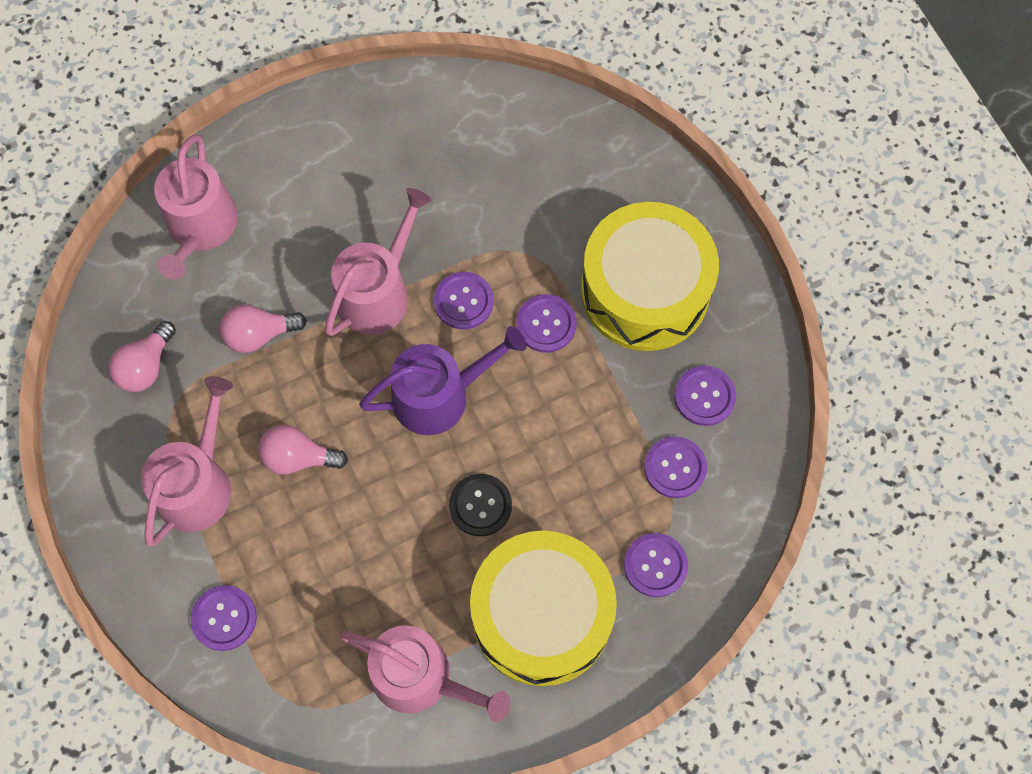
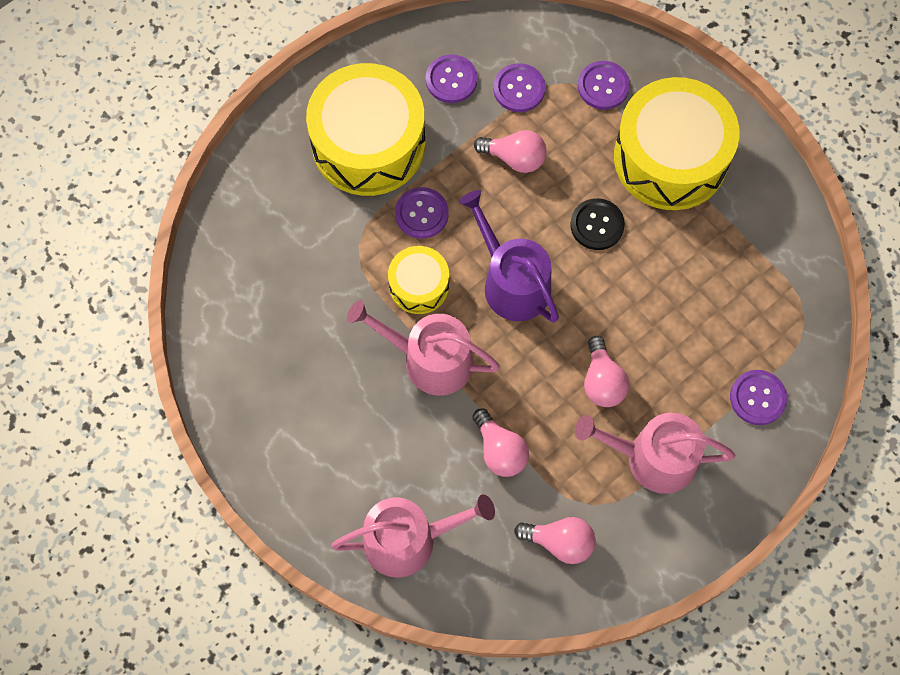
camera: 105 degrees left, 0 degrees up
pink watering can [339,625,510,722] -> none
purple button [434,272,494,329] -> yellow drum [388,246,449,314]
none -> pink light bulb [474,130,547,173]

